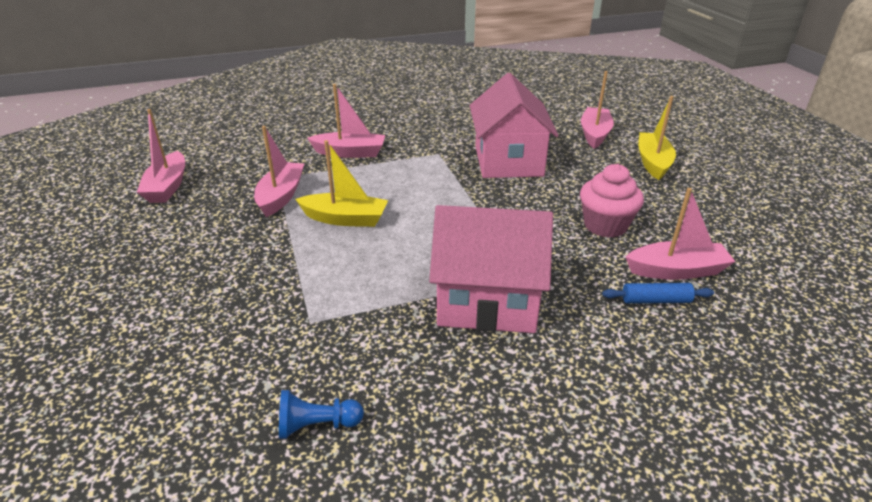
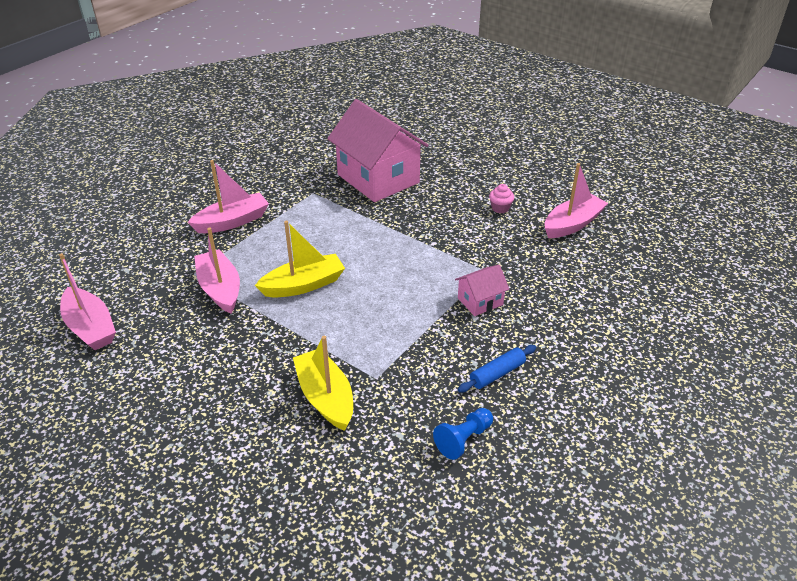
camera: 35 degrees left, 5 degrees up
pink house [429,205,553,333] -> pink house [455,265,509,316], size x0.45
pink cupcake [580,164,644,238] -> pink cupcake [489,184,514,213], size x0.49
pink boat [581,71,614,149] -> none
blue rolling pin [602,283,714,304] -> blue rolling pin moved to [458,345,536,392]
yellow boat [638,96,676,180] -> yellow boat moved to [293,336,353,431]

